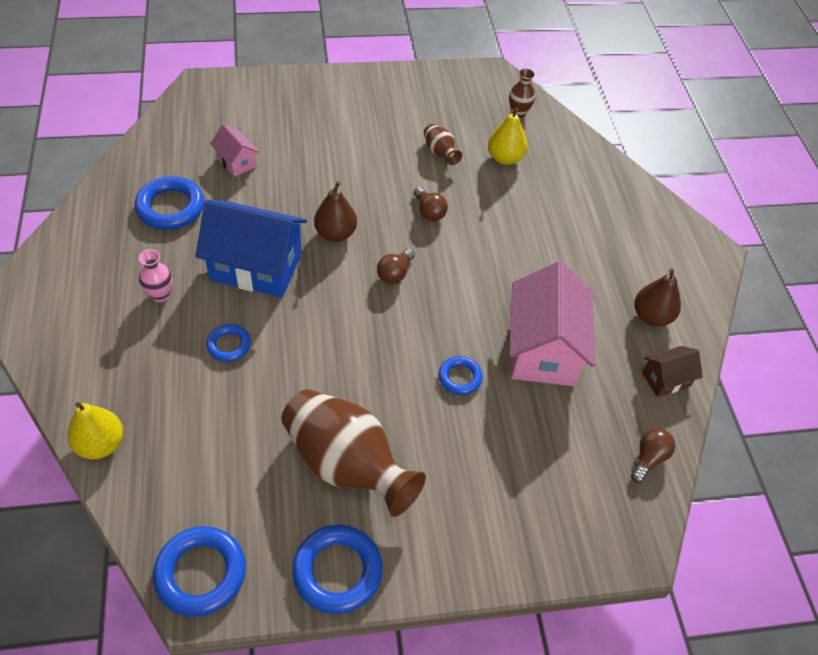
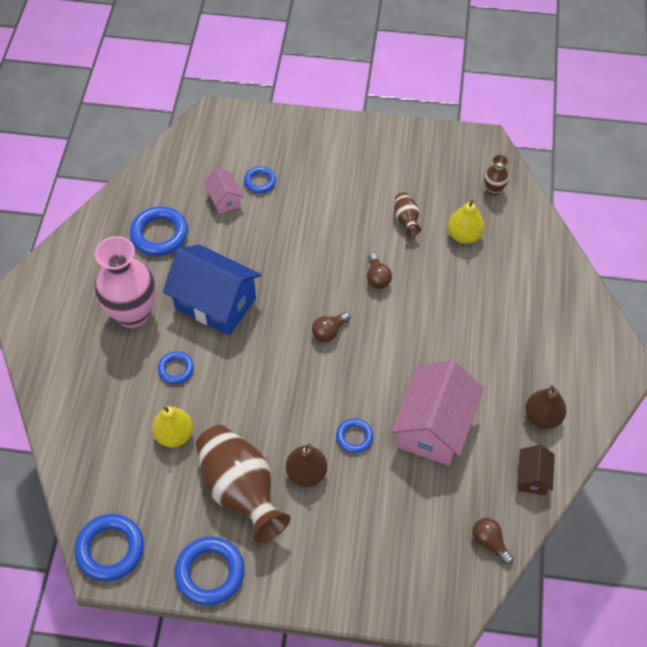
camera: 20 degrees right, 5 degrees up
yellow pear [67,402,123,459] -> yellow pear moved to [152,406,193,448]
pink vase [139,249,173,302] -> pink vase [95,236,156,328], size x2.22
brown pear [314,181,357,242] -> brown pear moved to [286,444,327,487]
brown light bulb [631,428,675,483] -> brown light bulb turned 90 degrees counterclockwise [472,518,513,565]
brown house [642,346,703,397] -> brown house turned 75 degrees counterclockwise [517,445,555,495]
none -> blue ring [244,166,276,194]

